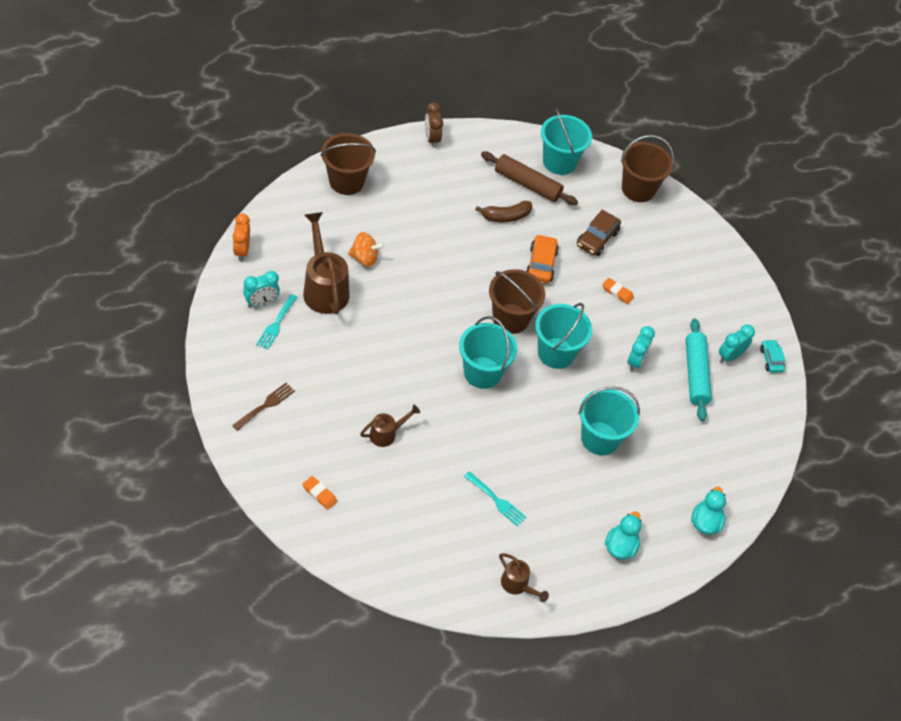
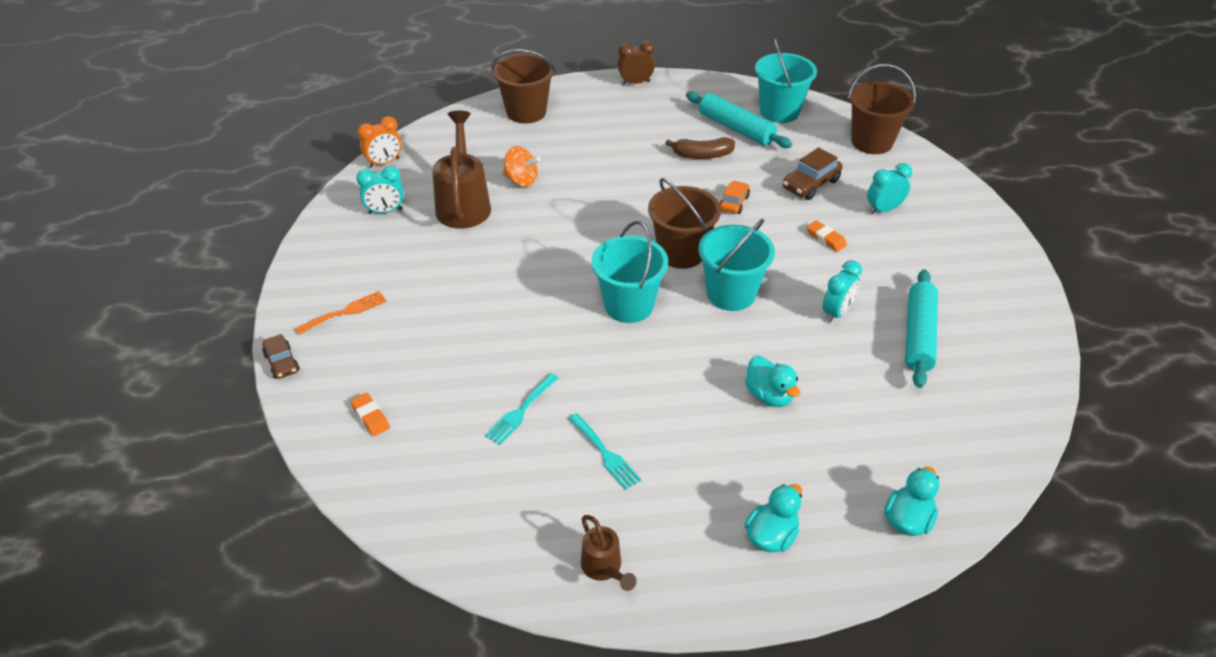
camera: 20 degrees right, 10 degrees down
orange clock [232,213,250,261] -> orange clock turned 135 degrees counterclockwise [358,116,402,168]
brown fork [232,383,295,431] -> orange fork [295,291,387,335]
turquoise fork [256,294,297,350] -> turquoise fork moved to [485,373,559,445]
brown watering can [360,405,420,447] -> none
brown clock [425,103,443,148] -> brown clock turned 75 degrees clockwise [618,41,655,85]
brown rolling pin [481,152,578,205] -> turquoise rolling pin [686,92,792,148]
orange car [526,234,559,283] -> orange car [720,181,750,214], size x0.66
turquoise bucket [578,386,640,455] -> turquoise duck [745,356,800,407]
turquoise clock [719,324,755,363] -> turquoise clock moved to [867,163,912,214]
turquoise car [760,339,785,373] -> none
none -> brown car [262,334,299,379]

